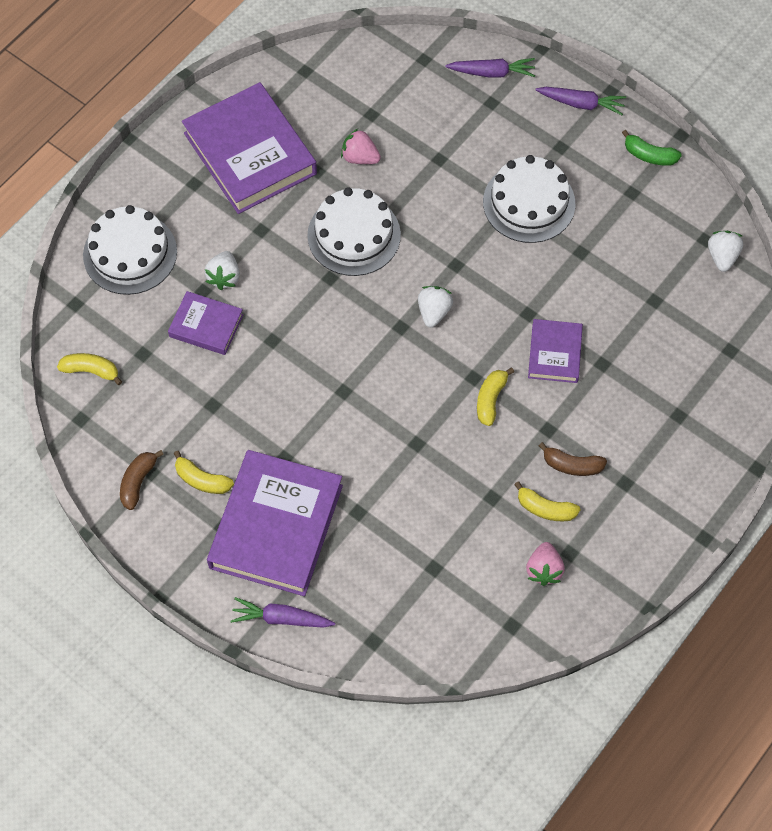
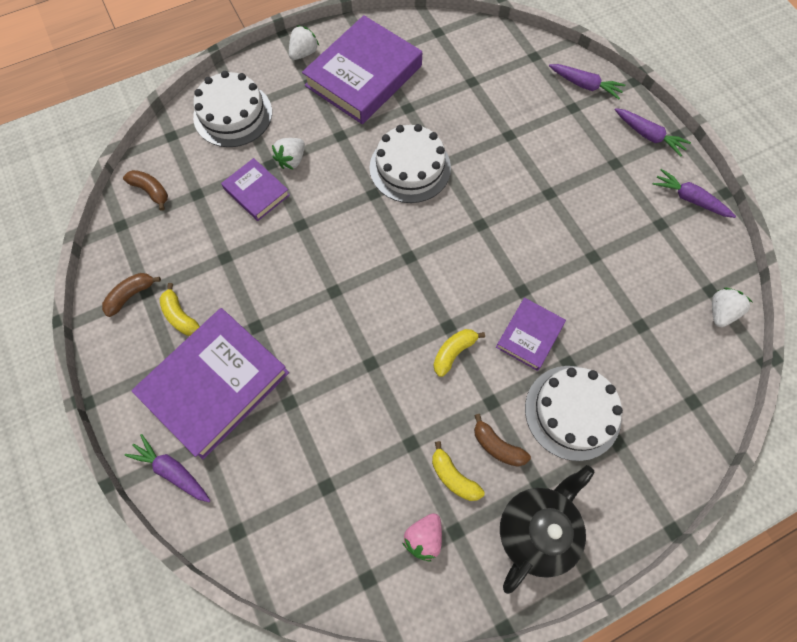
camera: 25 degrees right, 5 degrees up
yellow banana [57,353,122,385] -> brown banana [123,170,168,211]
purple book [182,82,317,214] -> purple book turned 45 degrees clockwise [302,15,422,124]
pink strawberry [341,129,381,164] -> none
white strawberry [418,286,453,328] -> white strawberry moved to [289,25,319,60]
white cake [483,155,575,243] -> white cake moved to [525,366,623,461]
green banana [622,130,682,166] -> purple carrot [653,169,736,218]
none -> black teapot [500,465,595,594]

